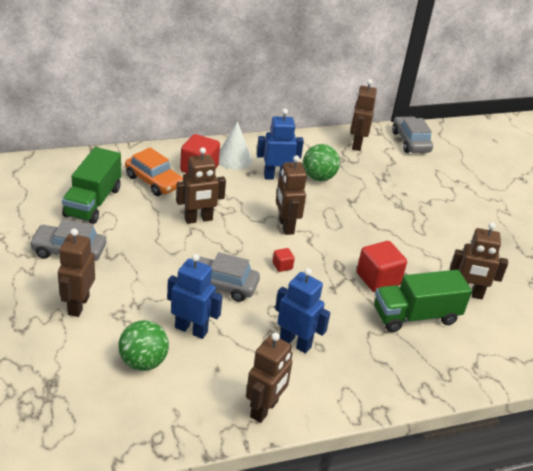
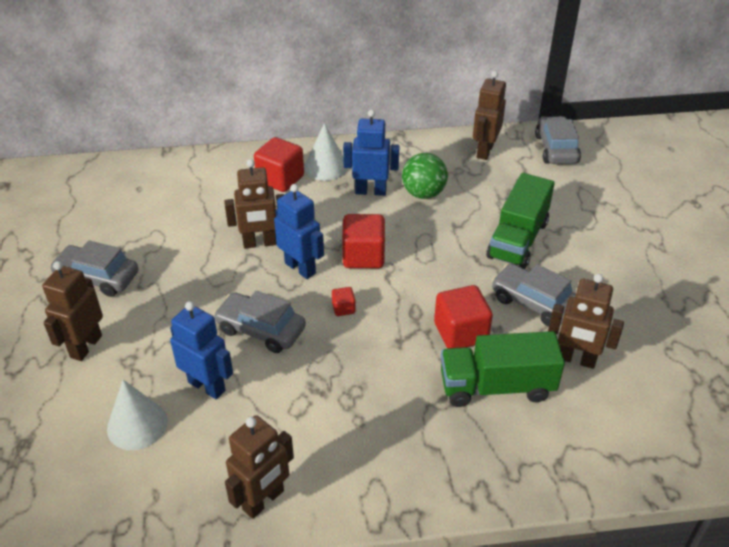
camera: 15 degrees right, 5 degrees up
green truck [62,147,121,224] -> green truck moved to [487,173,555,269]
green ball [118,320,169,371] -> white cone [107,380,168,450]
orange car [125,147,183,196] -> none
blue robot [275,268,330,354] -> blue robot moved to [274,184,324,279]
brown robot [276,155,307,235] -> red cube [342,214,385,268]
none -> grey car [492,263,576,327]

